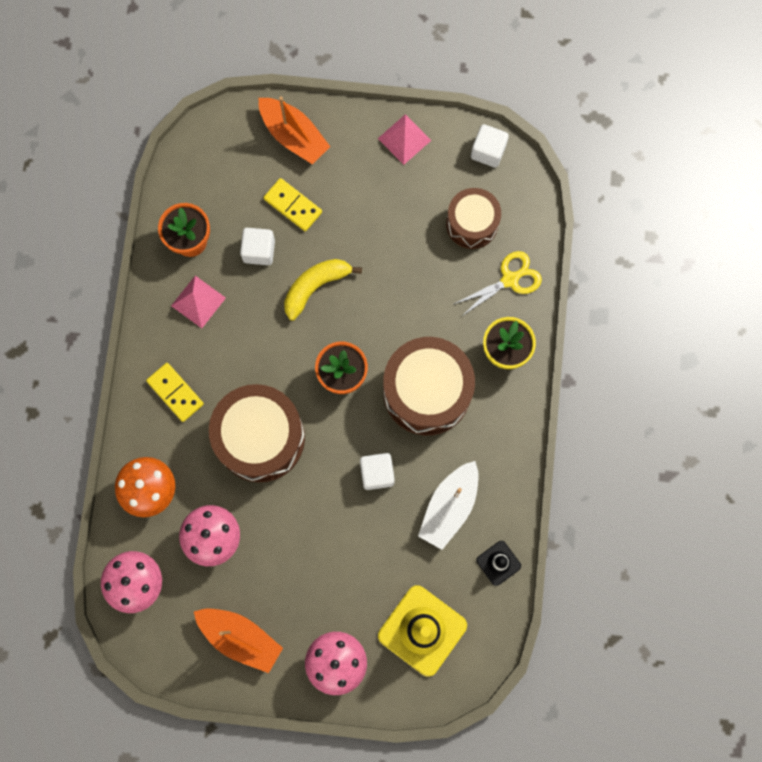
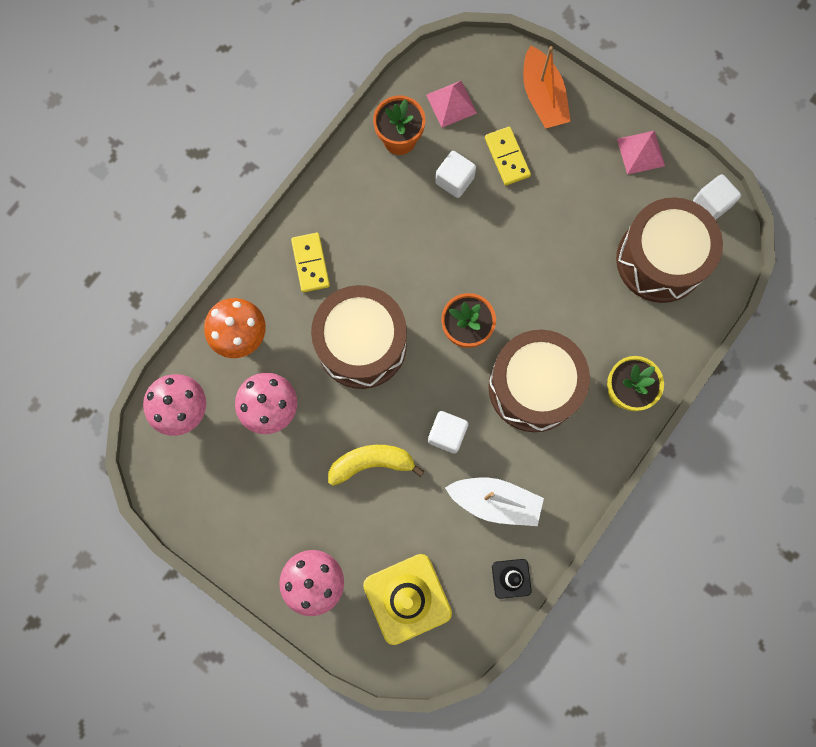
camera: 30 degrees right, 0 degrees up
pink pyramid [171,276,226,328] -> pink pyramid moved to [426,81,477,127]
orange boat [194,609,283,673] -> none
yellow banana [284,259,362,320] -> yellow banana moved to [328,445,424,486]
white boat [418,461,478,550] -> white boat turned 135 degrees counterclockwise [445,478,544,526]
brown drum [446,188,501,249] -> brown drum [616,197,723,303], size x1.64
yellow scissors [454,251,542,316] -> none

